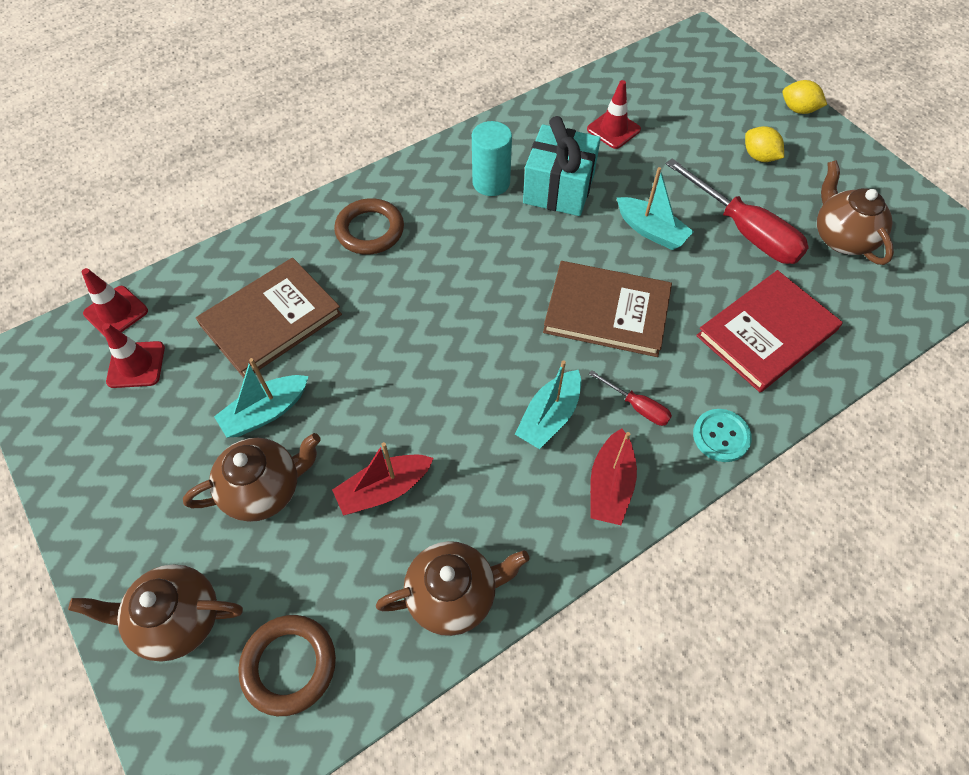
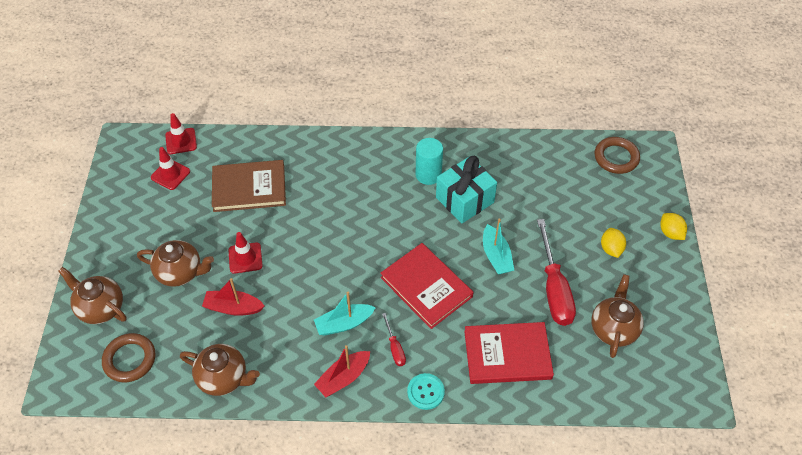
camera: 35 degrees right, 5 degrees down
turquoise boat [214,358,309,438] -> none
brown ring [334,198,404,255] -> brown ring moved to [594,137,640,174]
brown book [543,261,672,357] -> red book [381,243,473,329]
red traffic cone [587,80,641,149] -> red traffic cone moved to [228,232,263,274]

